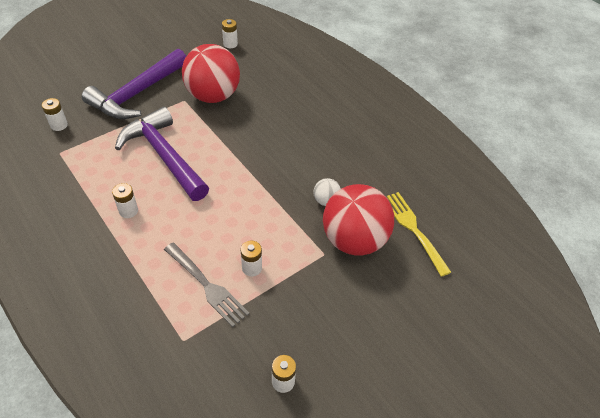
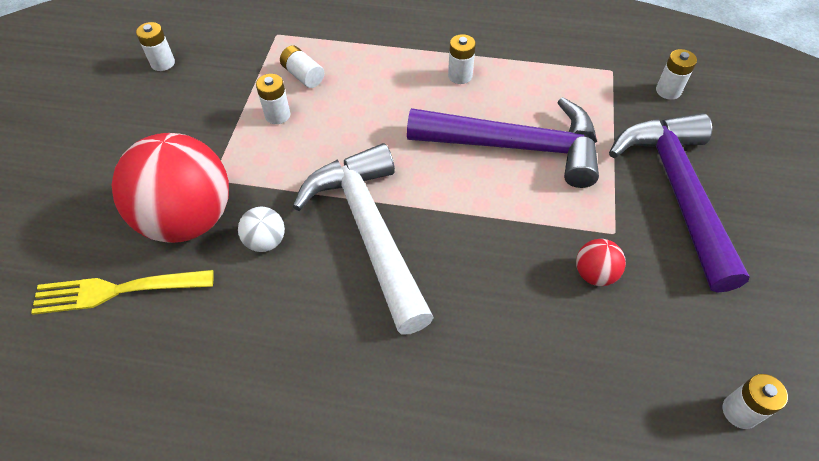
camera: 140 degrees right, 5 degrees up
grey fork [164,242,250,327] -> white battery [280,46,324,88]
red ball [182,44,240,103] -> red ball [576,239,626,286], size x0.42
yellow fork [387,192,451,277] -> yellow fork turned 150 degrees clockwise [31,270,214,315]
none -> white hammer [292,143,434,335]

